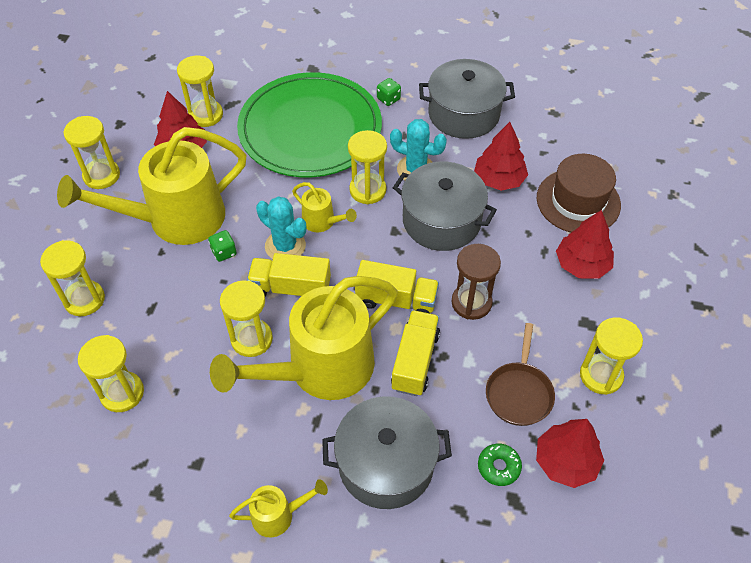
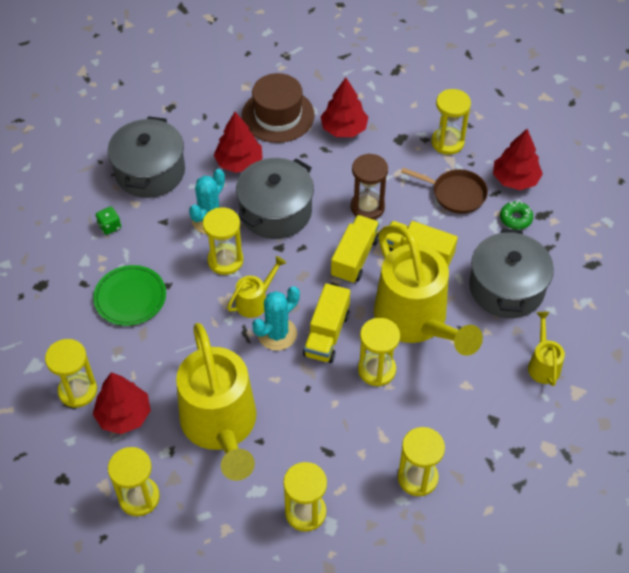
camera: 80 degrees left, 0 degrees up
green dice [208,230,237,262] -> none
green plate [237,72,382,177] -> green plate [93,265,166,326], size x0.48

